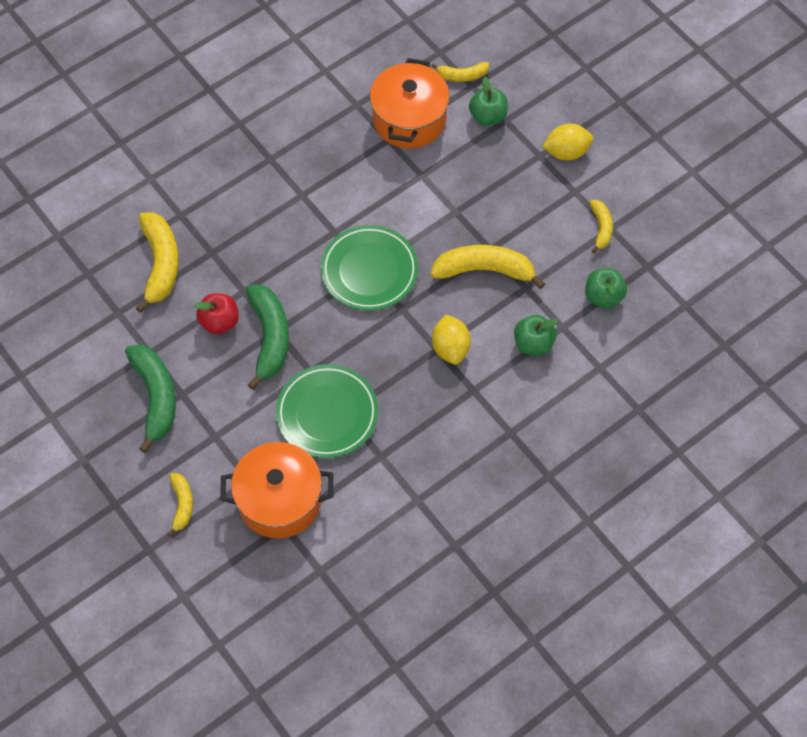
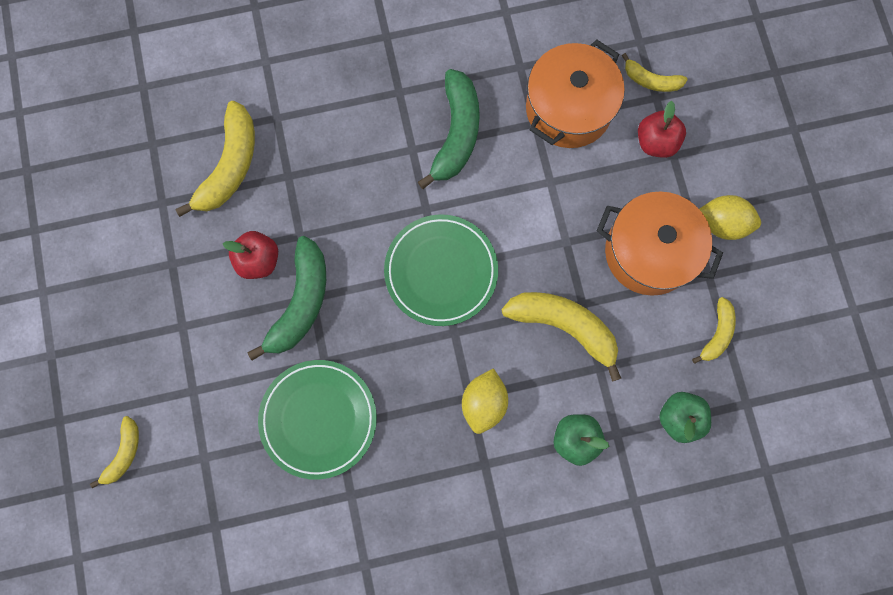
camera: 25 degrees right, 15 degrees up
green banana [125,344,176,453] -> green banana moved to [418,69,480,189]
orange pot [220,442,333,538] -> orange pot moved to [597,191,723,296]
green apple [469,77,508,126] -> red apple [638,101,686,158]

